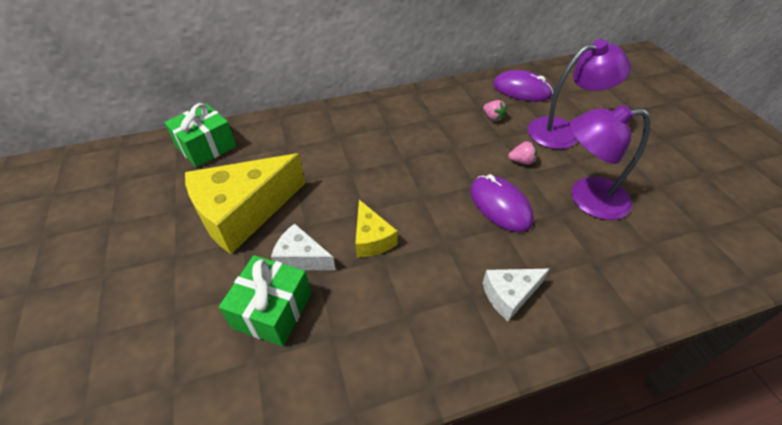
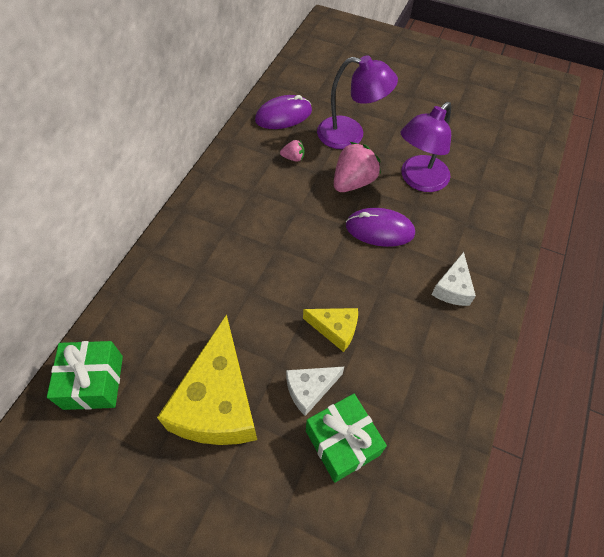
camera: 50 degrees left, 10 degrees up
pink strawberry [508,141,537,165] -> pink strawberry [334,142,381,192], size x2.02
purple lamp [528,39,631,149] -> purple lamp turned 75 degrees clockwise [317,55,398,149]

